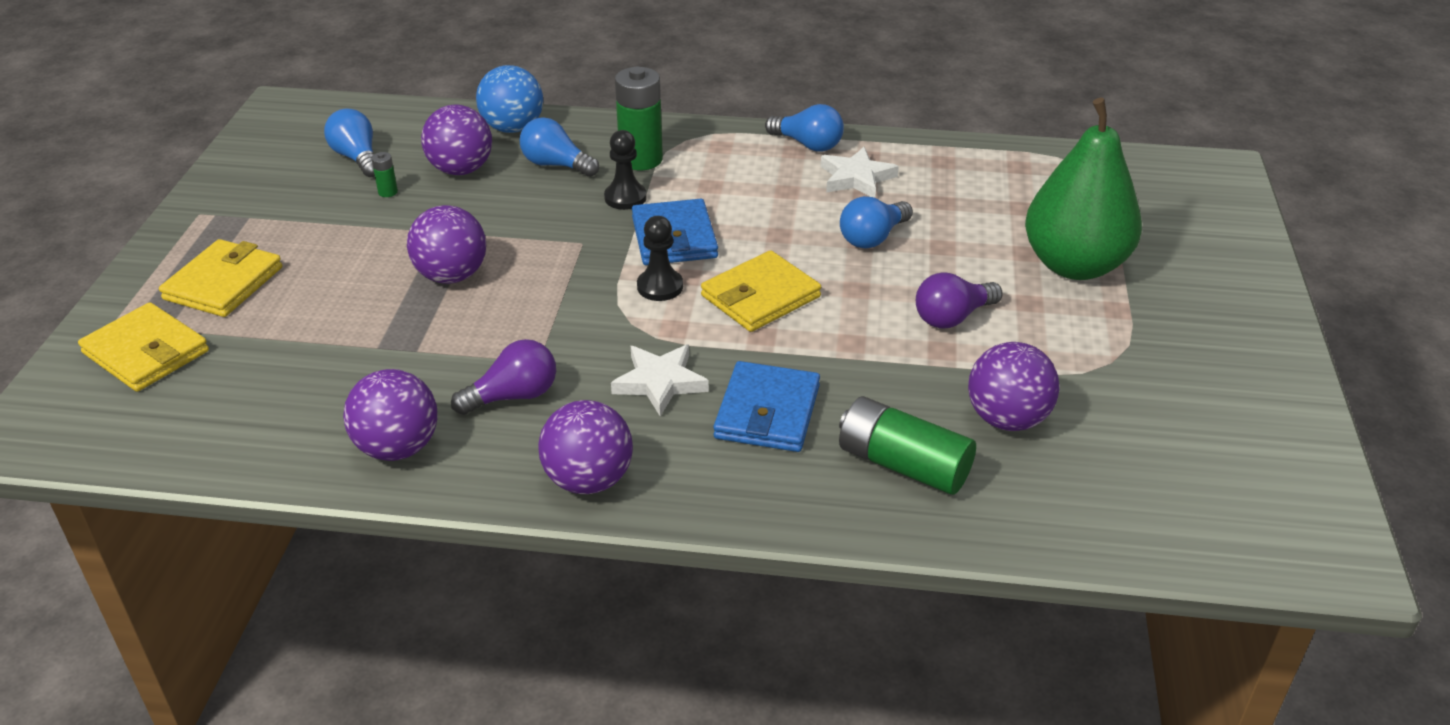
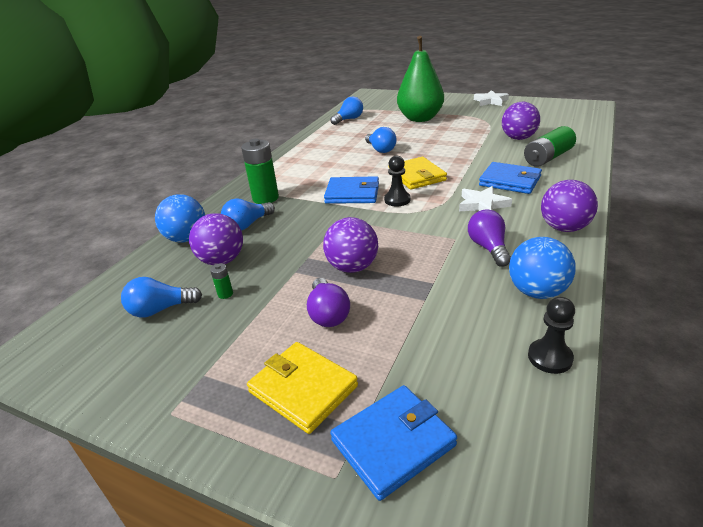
camera: 70 degrees left, 5 degrees down
yellow wallet [78,302,209,392] -> blue wallet [330,385,457,501]
purple ball [343,369,438,461] -> blue ball [509,237,576,299]
black pawn [604,130,647,210] -> black pawn moved to [528,297,575,374]
blue light bulb [765,104,844,152] -> blue light bulb moved to [330,96,363,125]
white star [821,147,899,198] -> white star moved to [474,90,509,106]
purple light bulb [916,272,1003,328] -> purple light bulb moved to [307,278,350,327]

